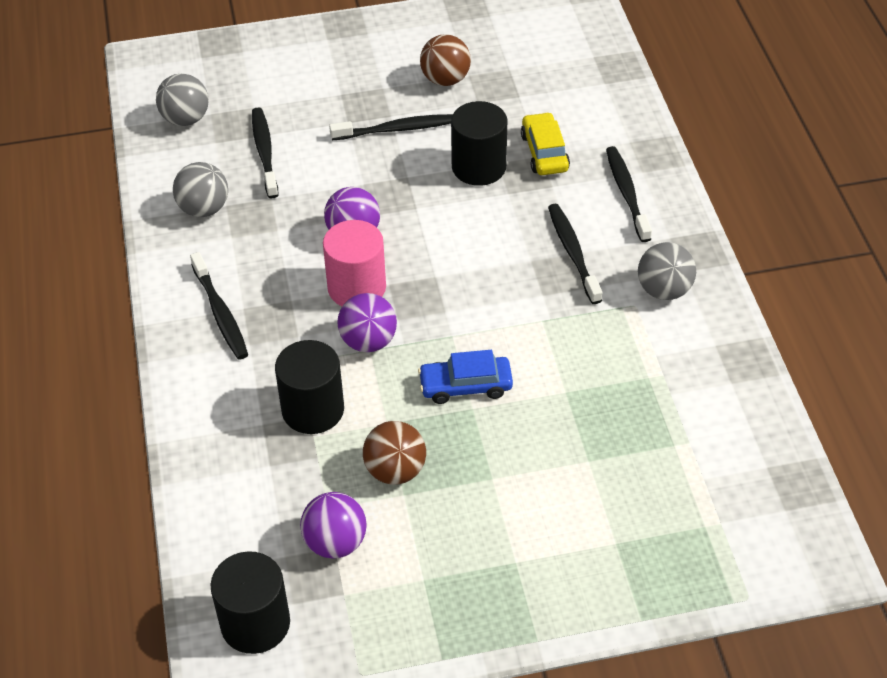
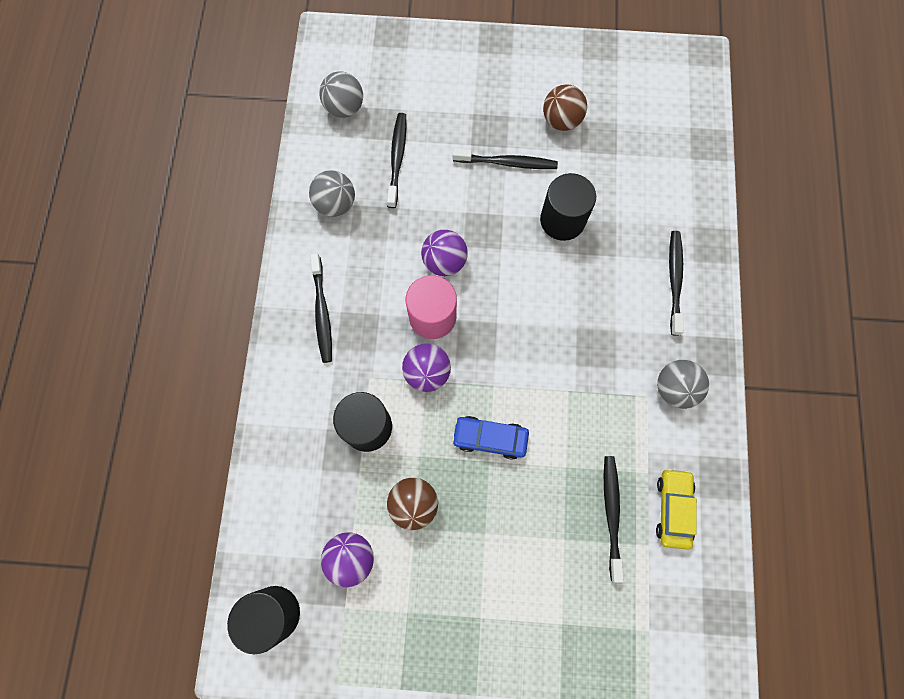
camera: 15 degrees right, 25 degrees up
yellow car [521,112,570,175] -> yellow car moved to [656,468,697,550]
black toothbrush [548,204,603,304] -> black toothbrush moved to [604,456,624,583]

